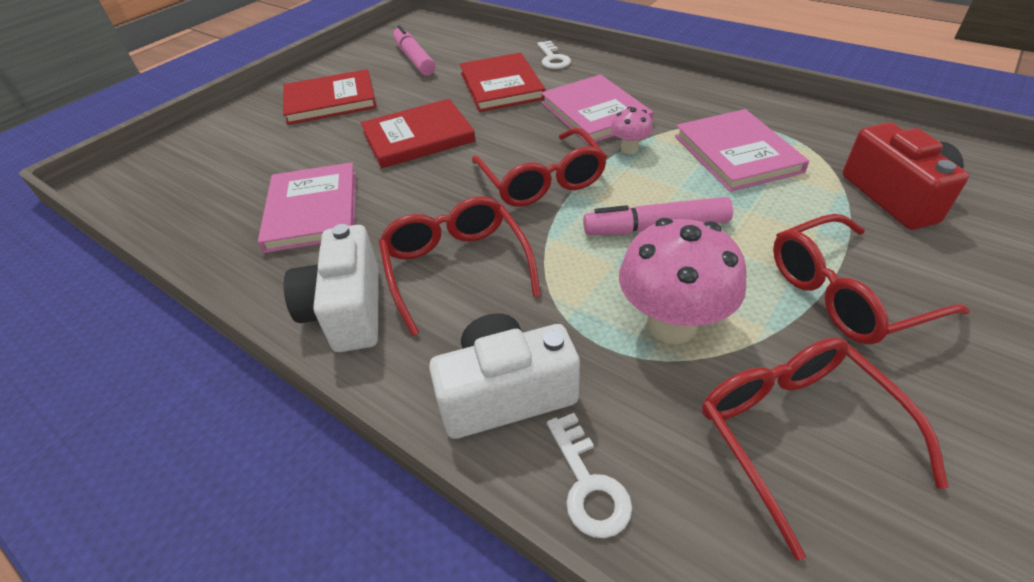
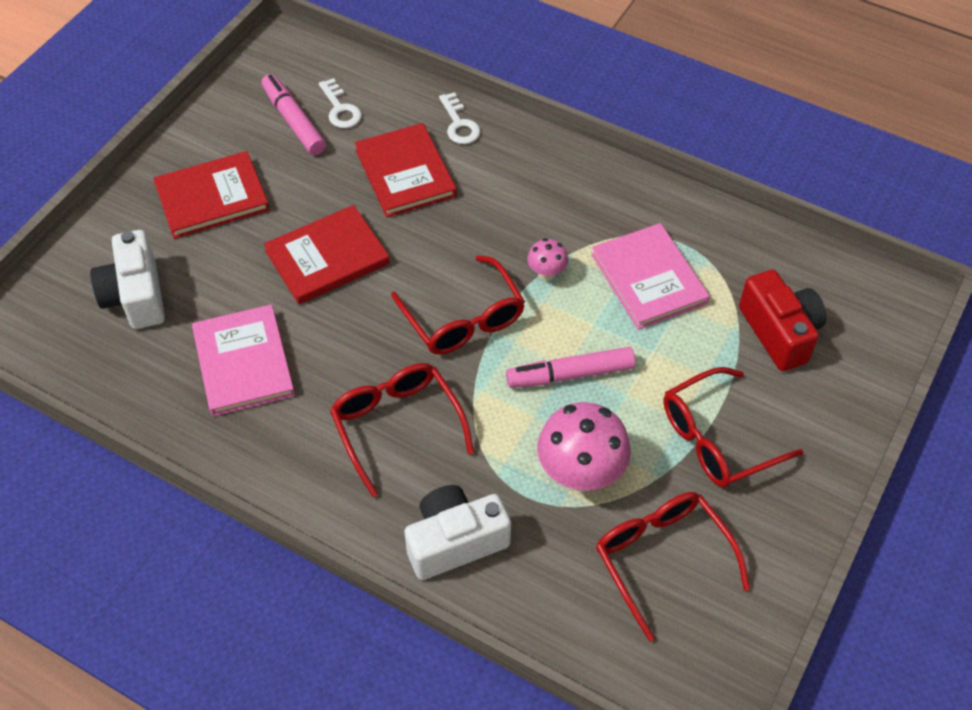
camera: 10 degrees left, 10 degrees up
white camera [284,224,379,352] -> white camera moved to [90,230,165,329]
pink book [541,75,654,144] -> none
white key [547,413,632,538] -> white key moved to [319,78,362,128]

